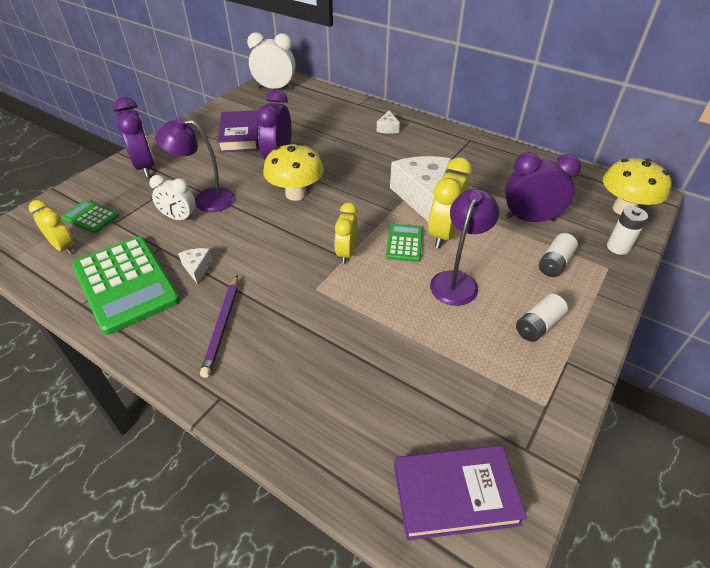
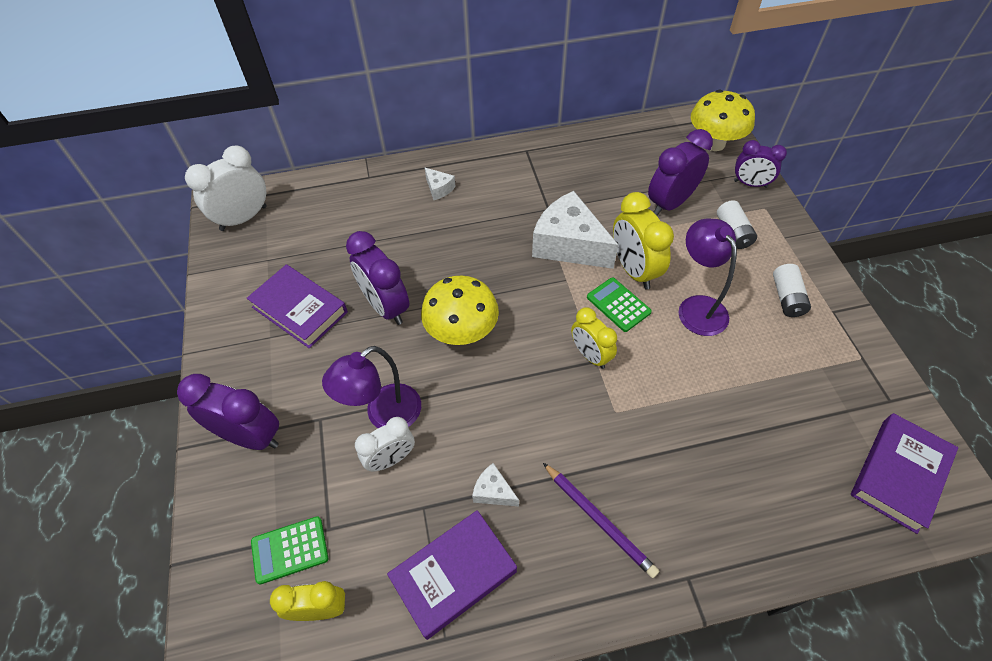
camera: 45 degrees left, 10 degrees up
green calculator [72,236,180,335] -> purple book [387,510,517,640]
white battery [607,206,648,255] -> purple clock [734,140,787,188]

